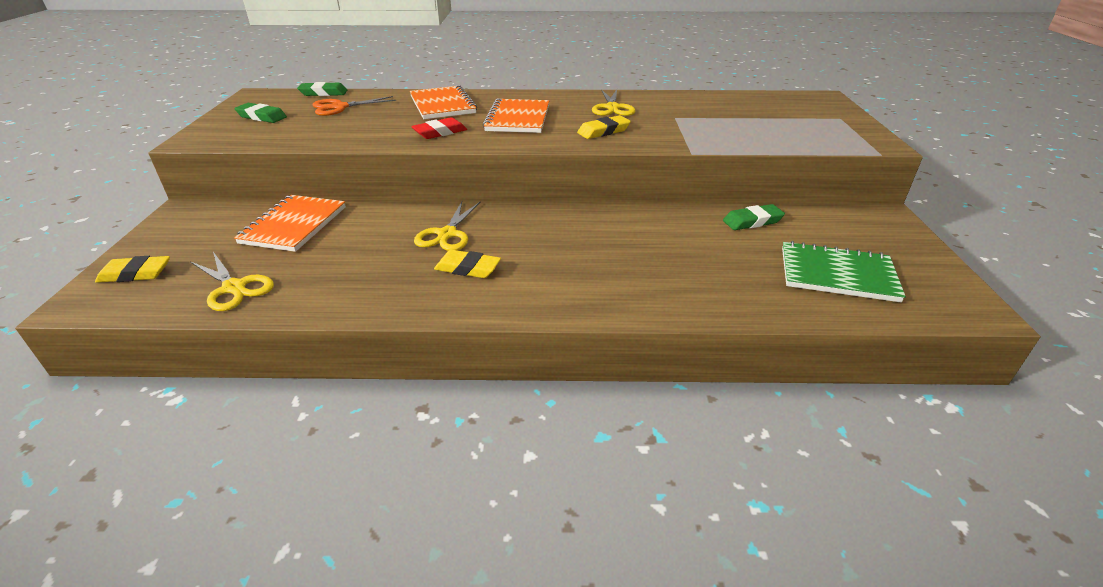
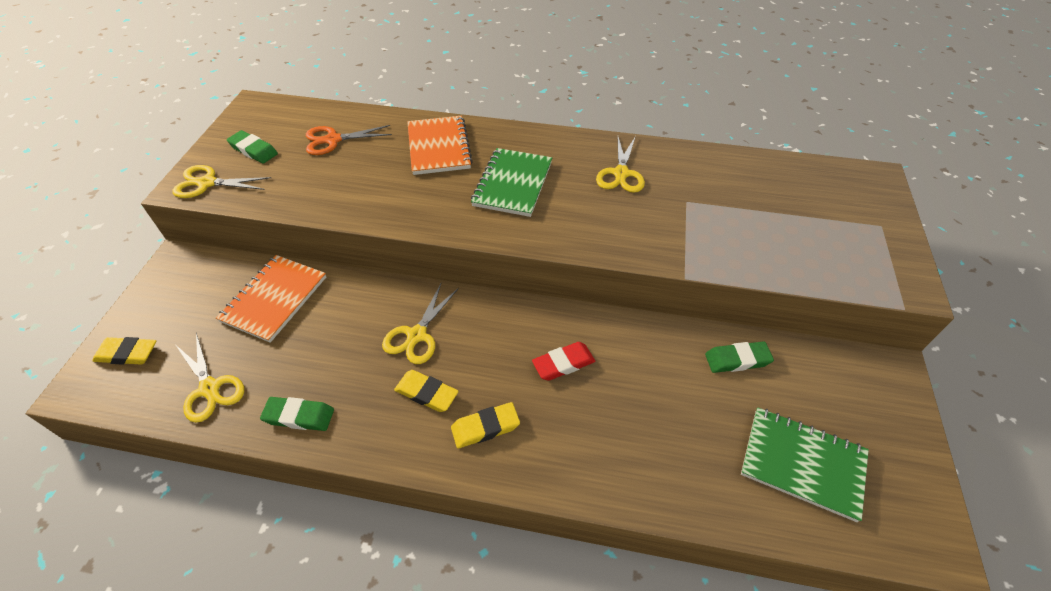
camera: 10 degrees right, 15 degrees up
green eraser [297,82,347,96] -> green eraser moved to [260,397,334,431]
red eraser [411,117,467,139] -> red eraser moved to [532,342,595,381]
orange notebook [483,98,549,133] -> green notebook [471,148,552,217]
yellow eraser [577,115,631,139] -> yellow eraser moved to [451,402,520,448]
none -> yellow scissors [172,165,271,198]

